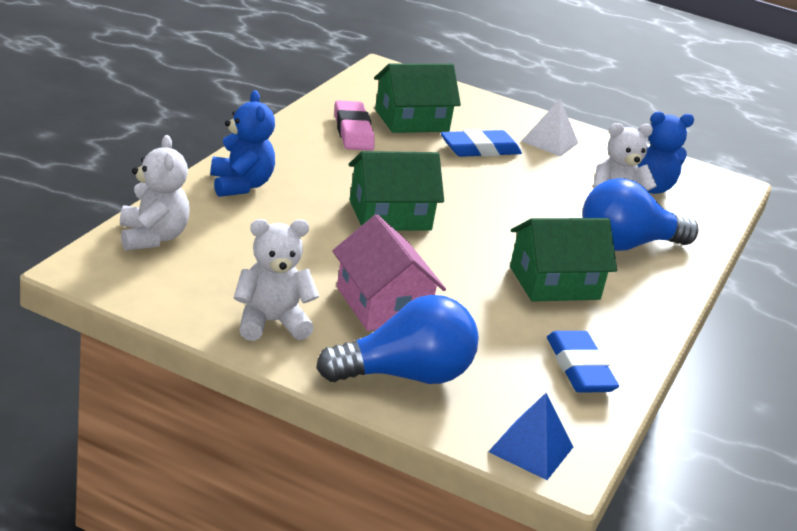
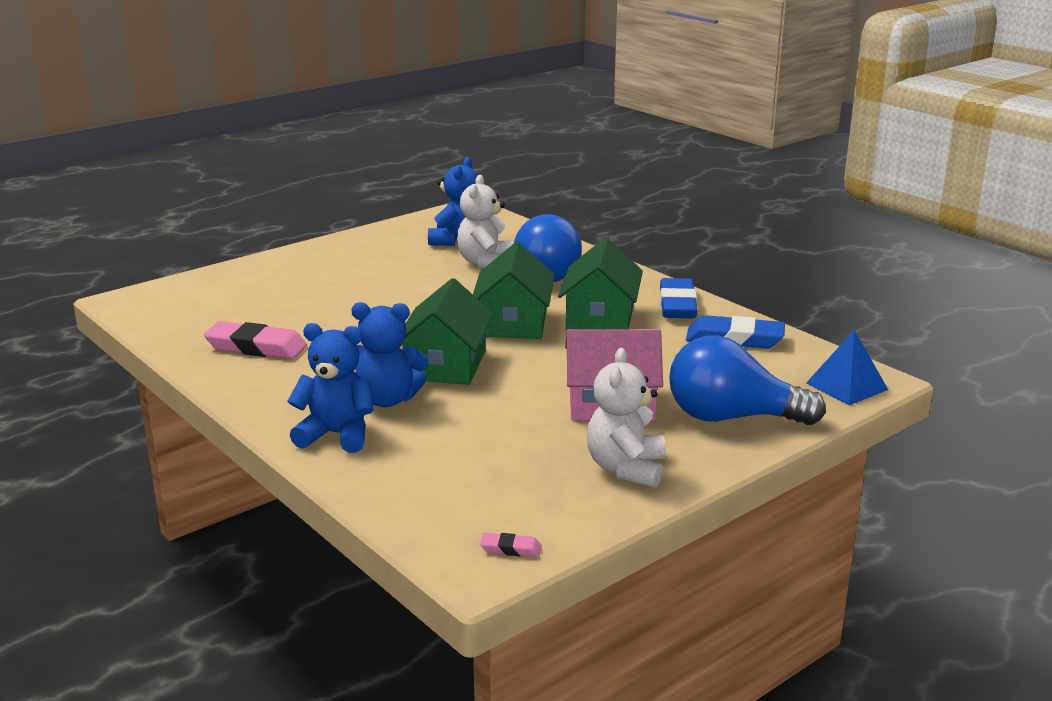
camera: 60 degrees left, 5 degrees down
white teddy bear [120,135,190,251] -> none
blue light bulb [316,295,478,384] -> blue light bulb turned 90 degrees counterclockwise [669,335,826,425]
green house [374,63,461,133] -> green house moved to [473,242,555,339]
blue eraser [441,129,522,157] -> blue eraser moved to [660,278,698,319]
white pyramid [521,99,578,157] -> none
none -> blue teddy bear [351,302,429,407]
none -> pink eraser [480,533,542,557]

